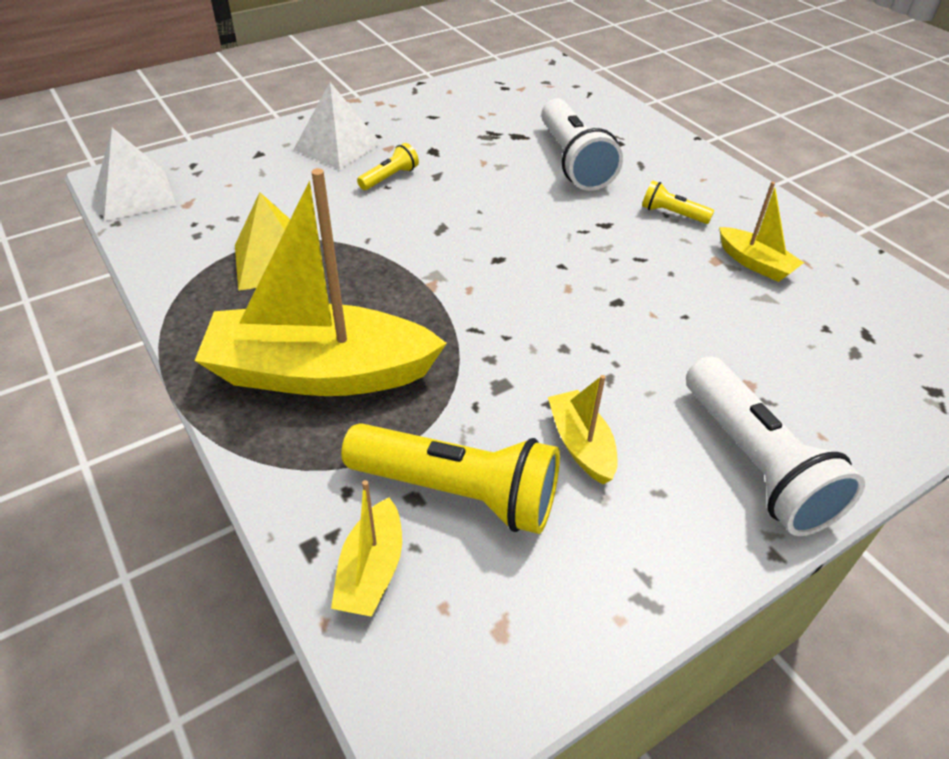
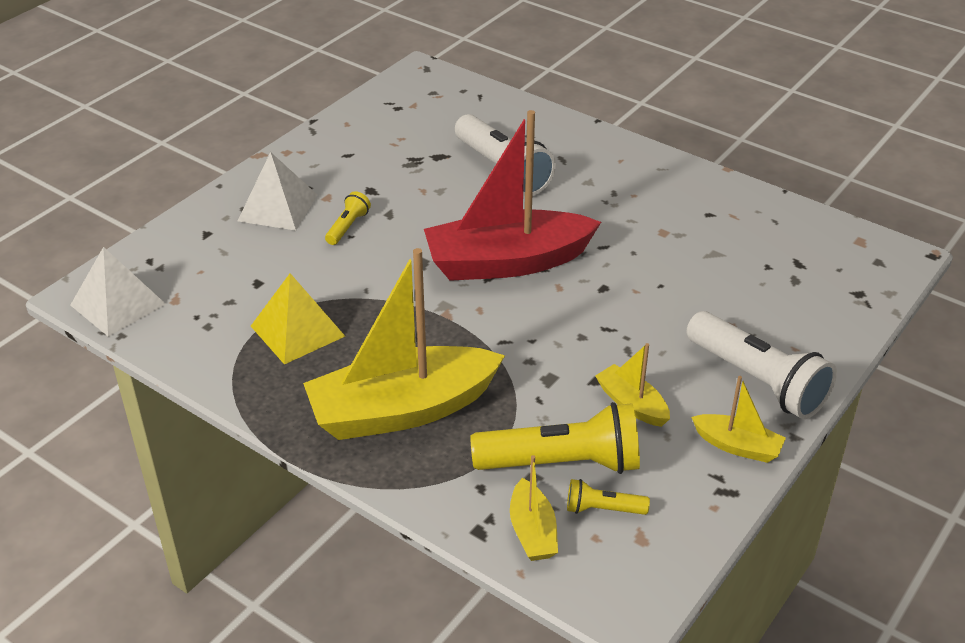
camera: 20 degrees left, 5 degrees down
yellow flashlight [642,181,714,224] -> yellow flashlight moved to [567,479,650,515]
yellow boat [719,182,804,282] -> yellow boat moved to [691,376,786,463]
none -> red boat [424,110,601,281]

